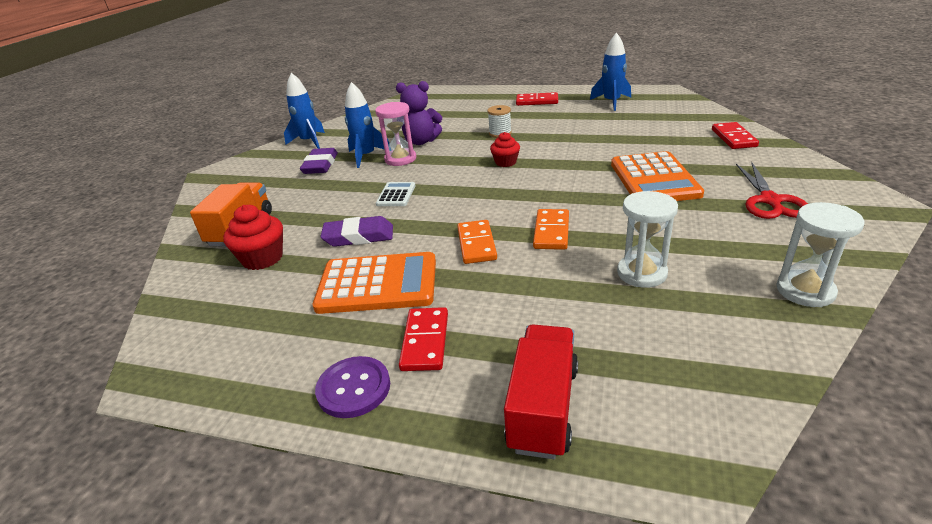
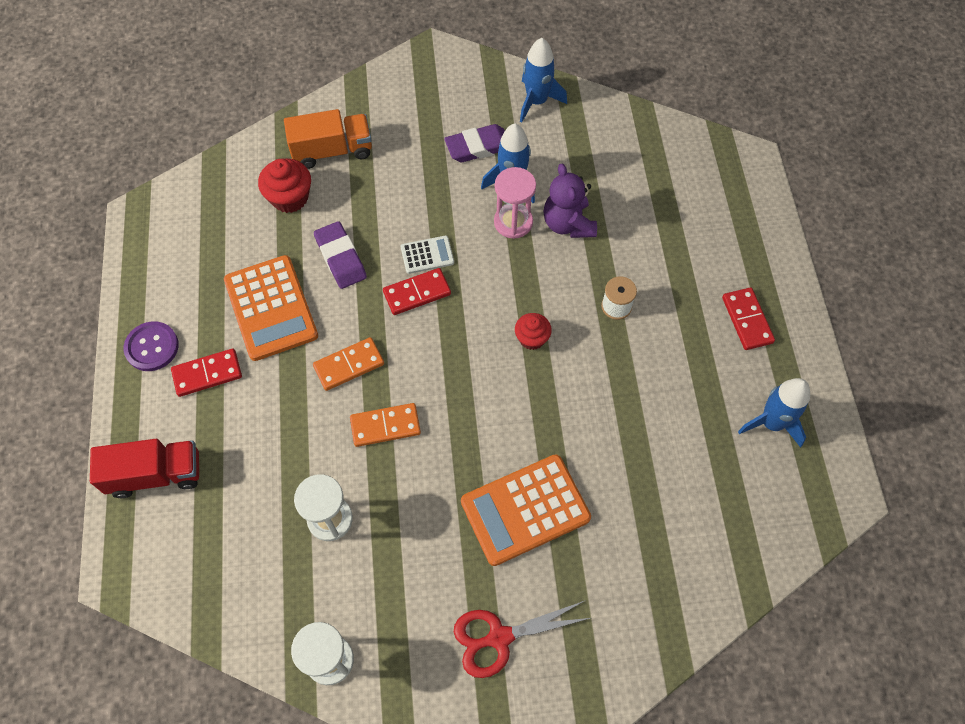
camera: 65 degrees right, 30 degrees up
red domino [712,122,759,149] -> red domino moved to [383,268,451,315]

